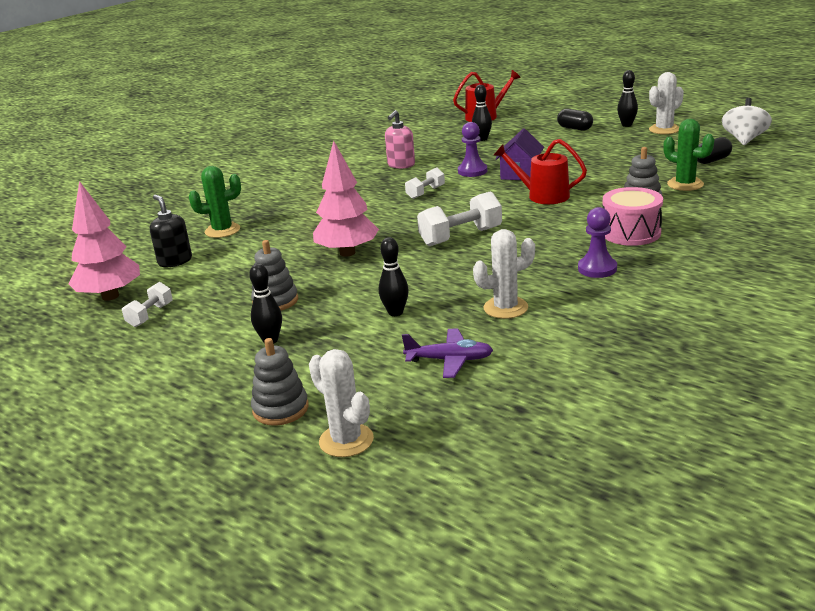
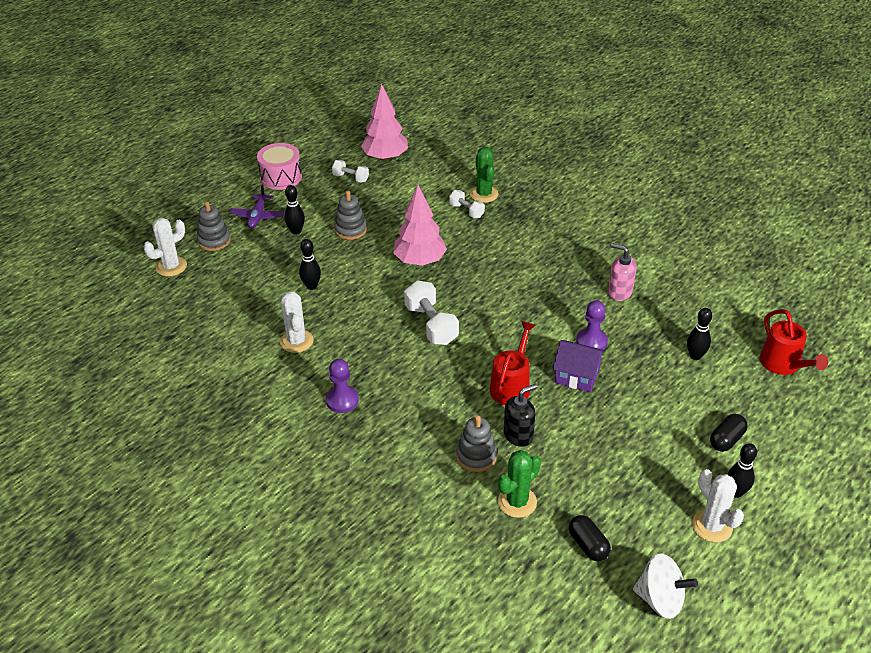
camera: 90 degrees right, 15 degrees up
black soap dispenser [150,195,192,267] -> black soap dispenser moved to [504,384,538,447]
purple plane [402,329,493,378] -> purple plane moved to [230,185,284,228]
white dumbbell [405,167,445,199] -> white dumbbell moved to [449,190,485,218]
pink drum [602,187,663,246] -> pink drum moved to [257,143,302,190]

